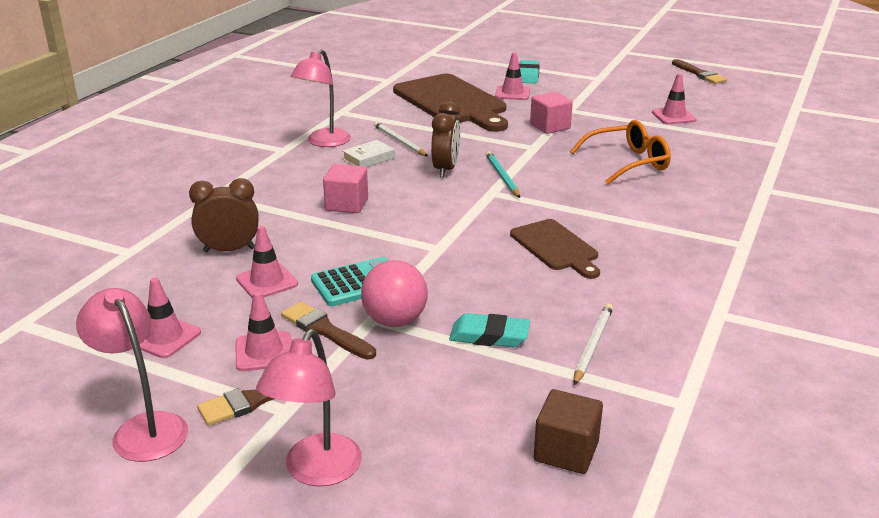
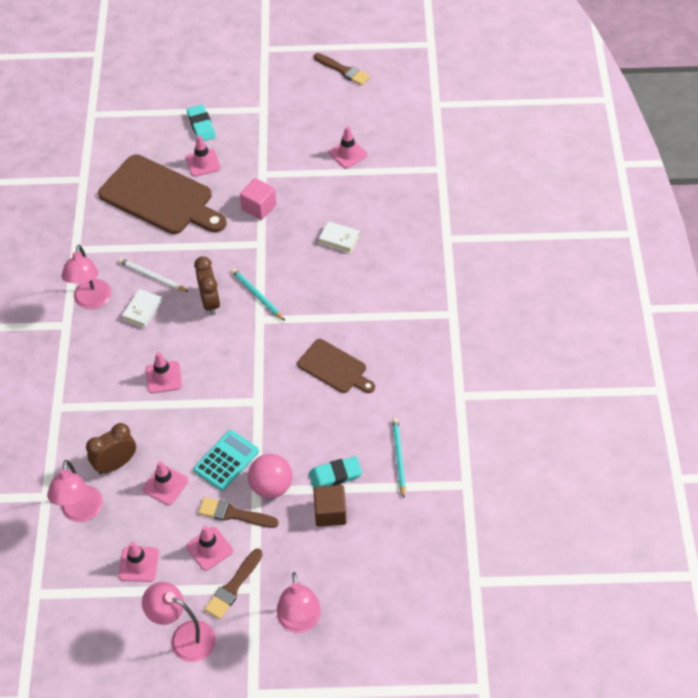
camera: 25 degrees left, 25 degrees up
pink cube [323,164,368,213] -> pink traffic cone [146,352,182,393]
brown cube [534,389,603,474] -> brown cube moved to [313,485,347,527]
orange glasses [570,120,671,184] -> white book [319,221,360,253]
white pencil [573,304,613,385] -> turquoise pencil [392,418,406,498]
none -> pink lamp [47,460,103,522]

